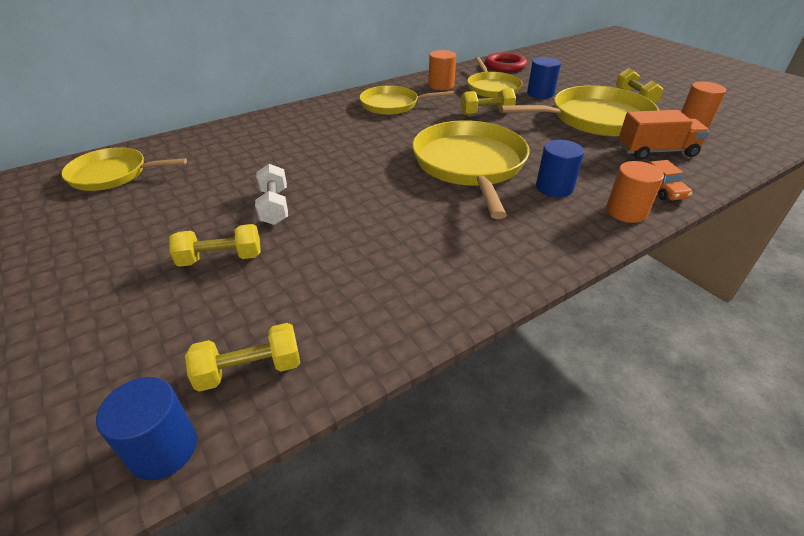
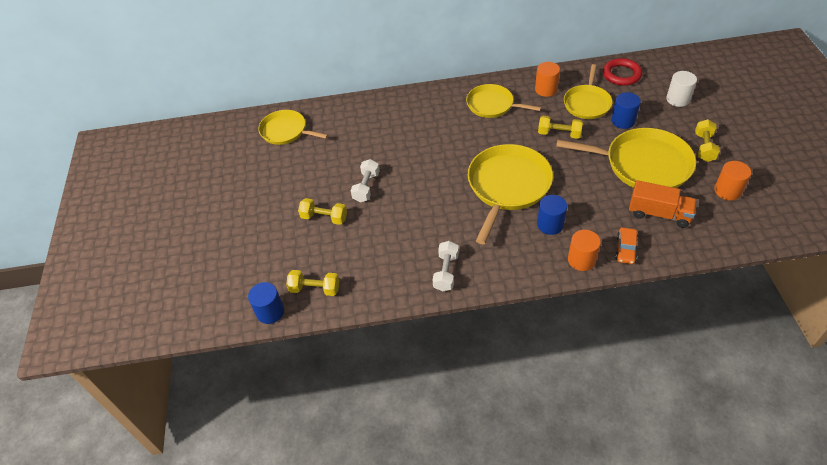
camera: 30 degrees right, 10 degrees up
none -> white dumbbell [433,241,459,291]
none -> white cylinder [666,71,697,107]

